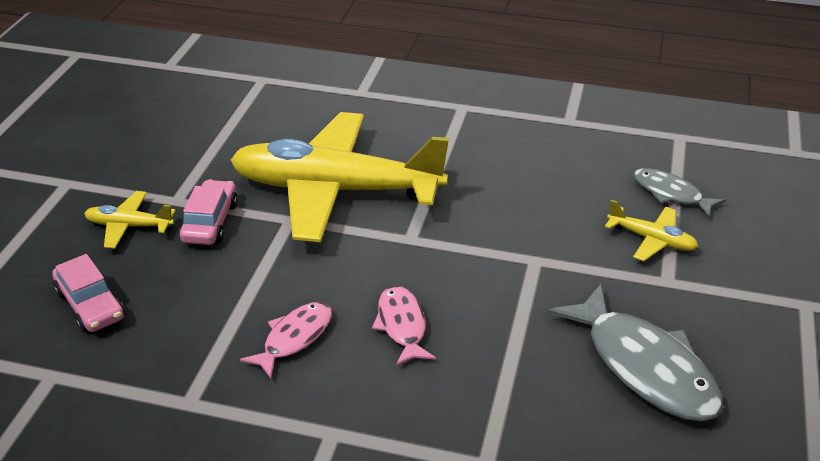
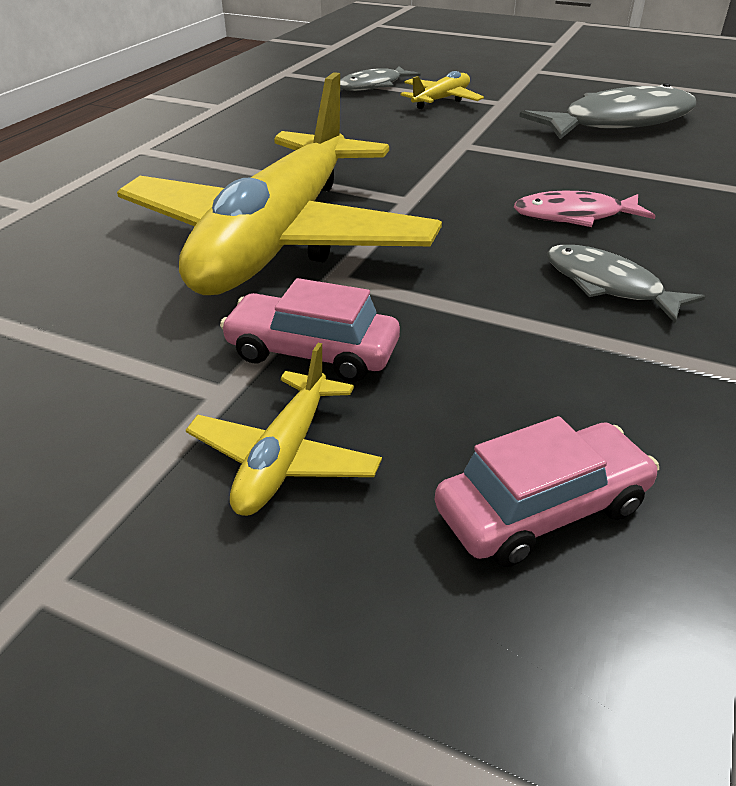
camera: 80 degrees left, 0 degrees up
pink fish [240,302,332,378] -> grey fish [547,245,706,323]

